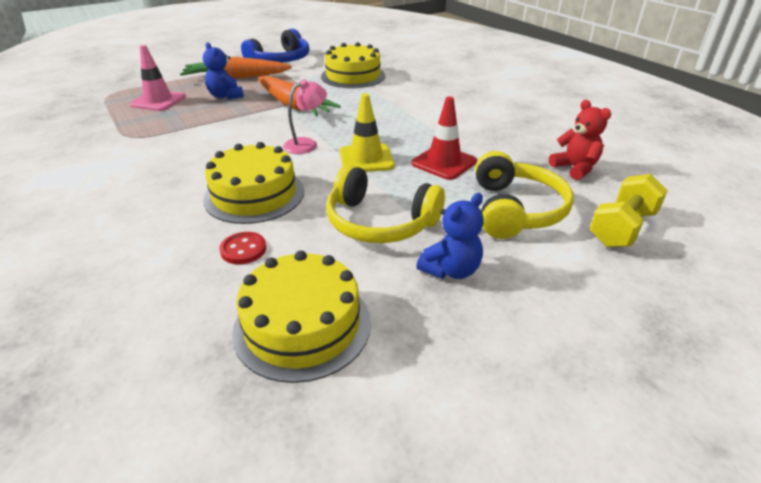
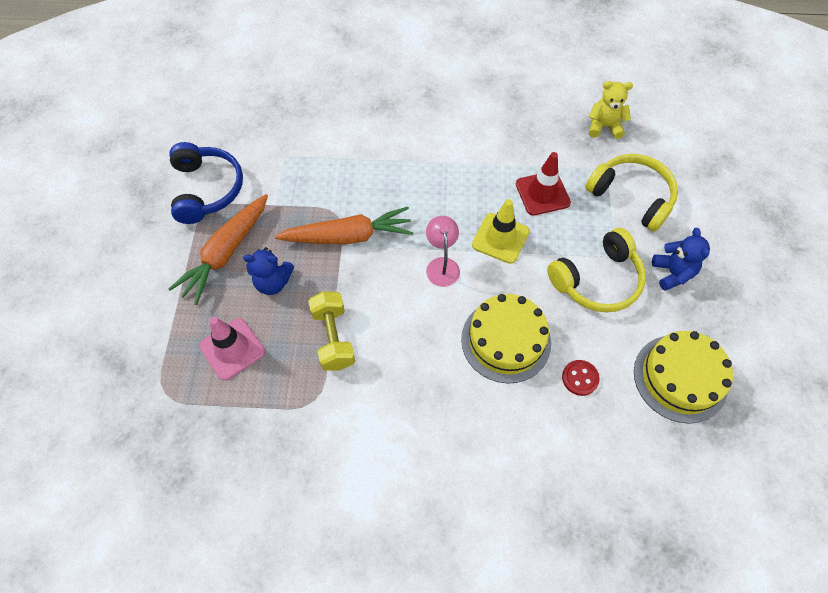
camera: 55 degrees left, 25 degrees up
yellow cake [321,42,385,88] -> none
red teddy bear [549,100,611,180] -> yellow teddy bear [589,81,633,139]
yellow dumbbell [590,174,668,247] -> yellow dumbbell moved to [308,291,355,371]

